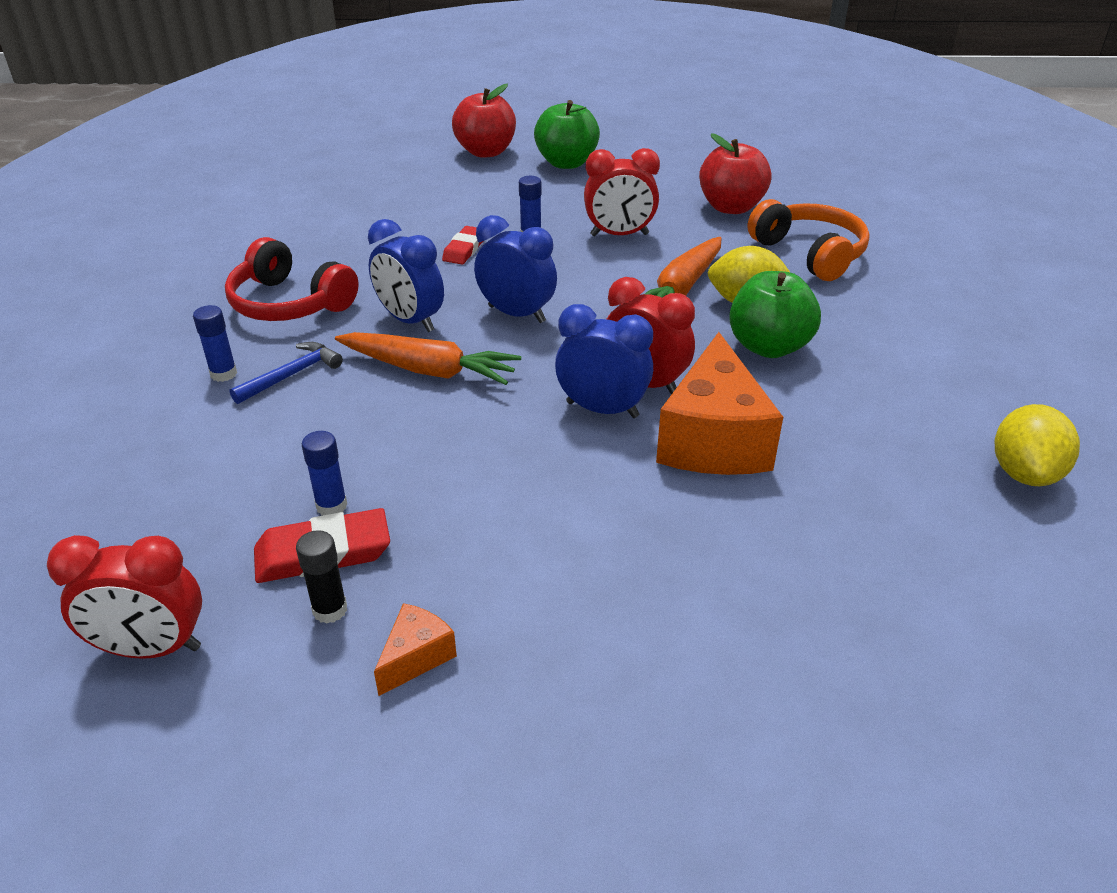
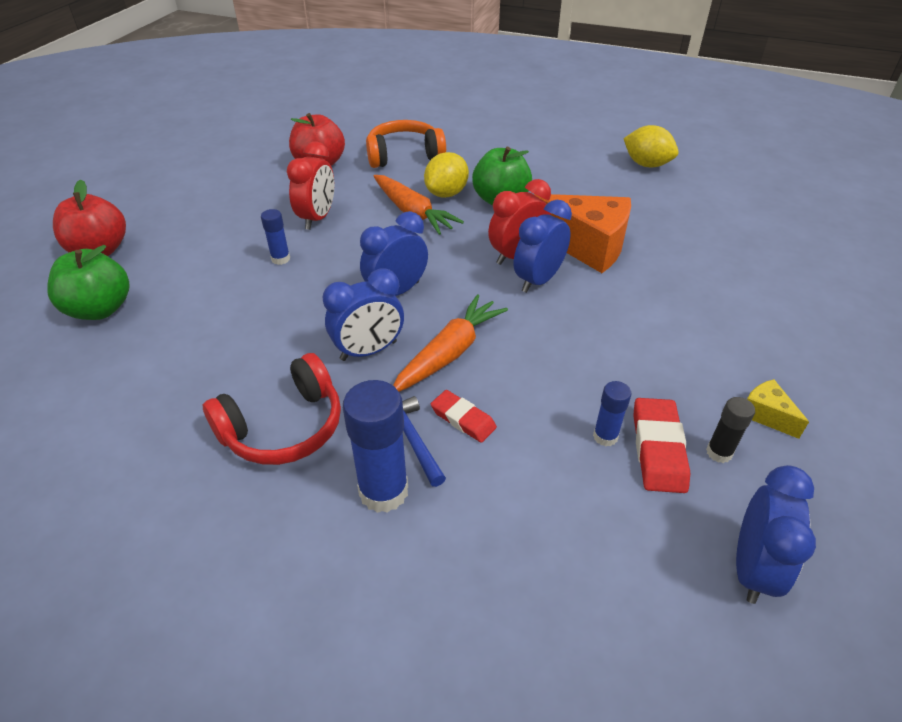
camera: 70 degrees left, 5 degrees up
red clock [47,535,202,659] -> blue clock [736,465,816,604]
blue glue stick [193,305,237,382] -> blue glue stick [343,380,408,513], size x1.86
orange cheese [374,603,457,696] -> yellow cheese [747,379,809,439]
red eraser [442,226,483,264] -> red eraser moved to [431,390,497,443]
green apple [534,100,600,169] -> green apple moved to [47,245,130,320]

